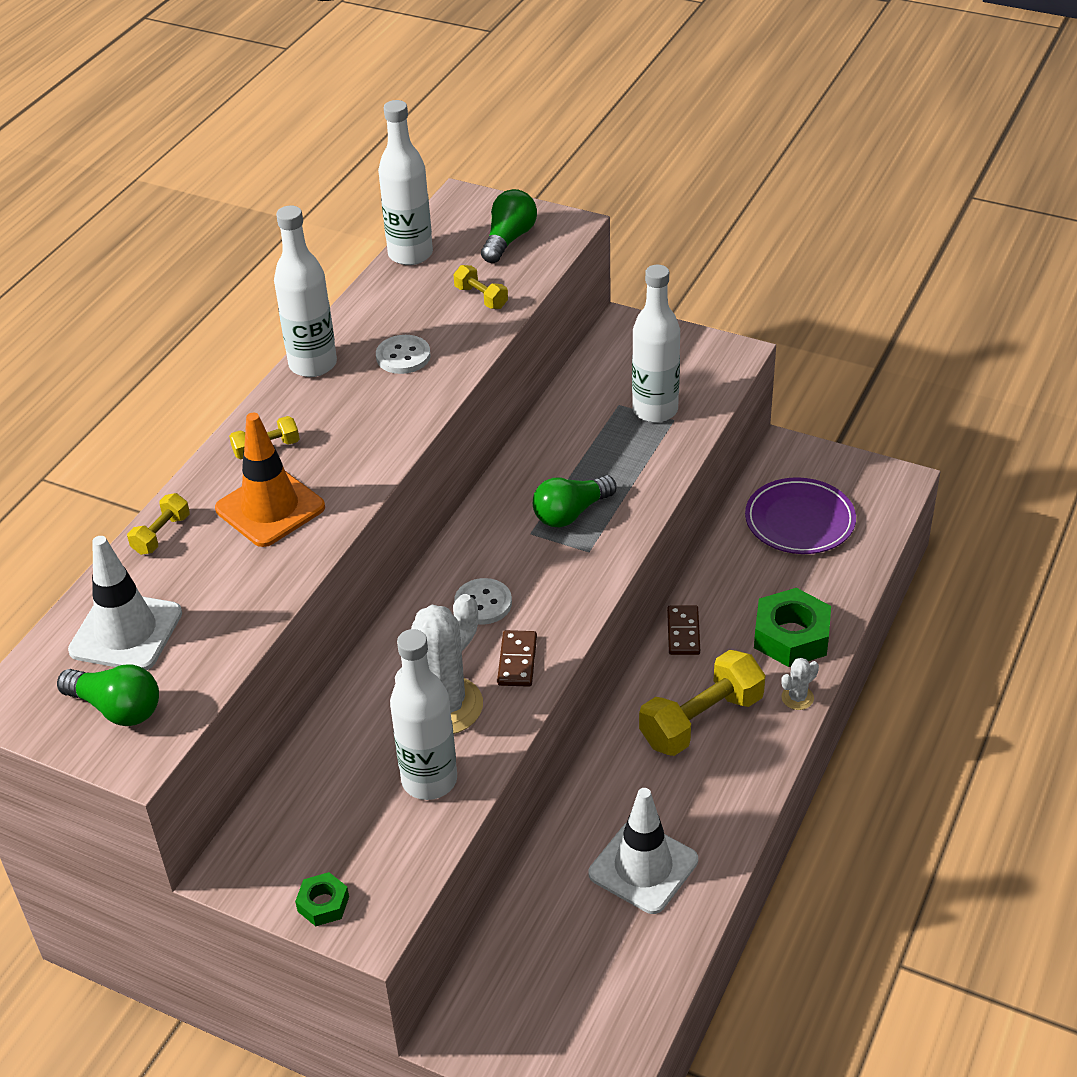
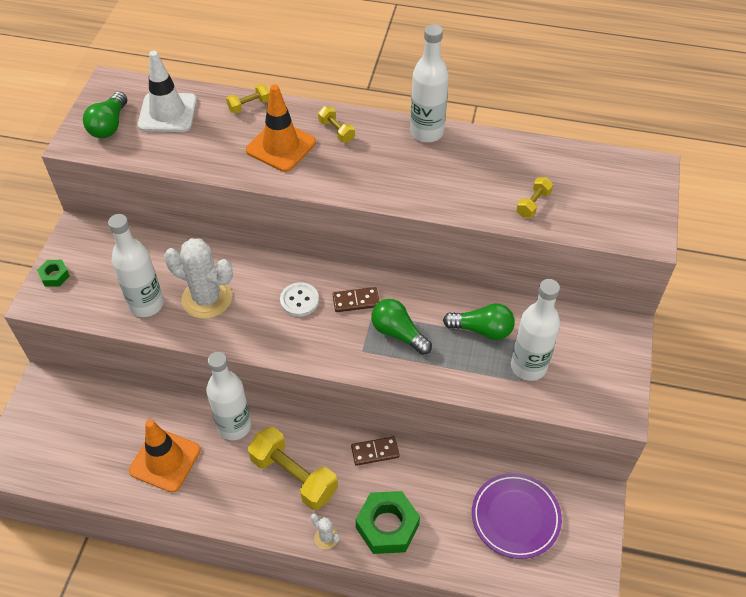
camera: 75 degrees right, 10 degrees up
yellow dumbbell [127,493,190,555] -> yellow dumbbell turned 45 degrees counterclockwise [226,84,270,114]
white button [376,335,431,374] -> none
white bottle [378,100,433,265] -> white bottle moved to [206,352,251,440]
green light bulb [481,189,537,263] -> green light bulb moved to [443,303,515,340]
brown domino [497,630,537,687] -> brown domino moved to [333,287,380,312]
white traffic cone [589,788,698,914] -> orange traffic cone [129,419,201,492]

